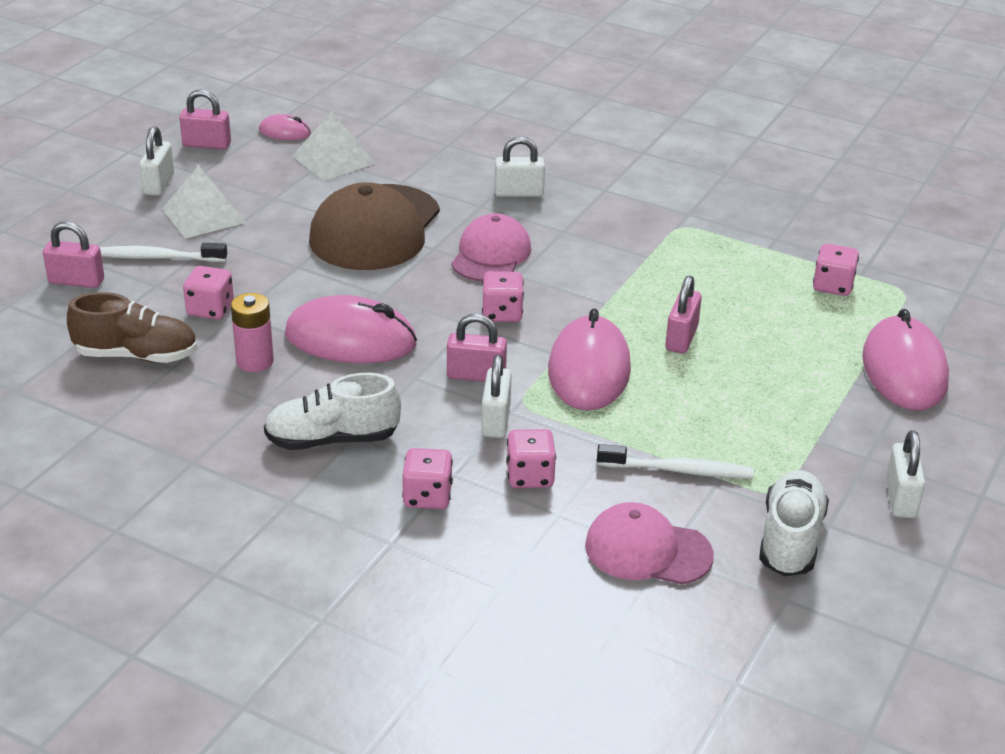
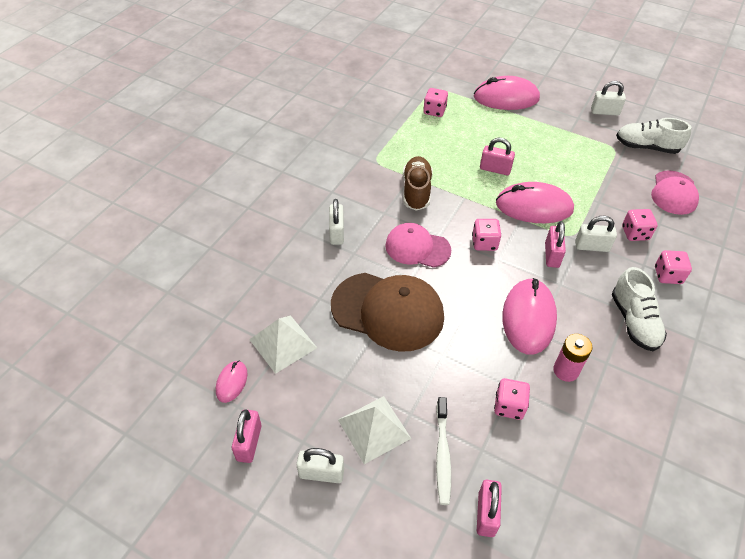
camera: 90 degrees left, 15 degrees up
brown shoe [67,292,197,363] -> brown shoe moved to [403,156,433,211]
white toothbrush [597,444,754,479] -> none

